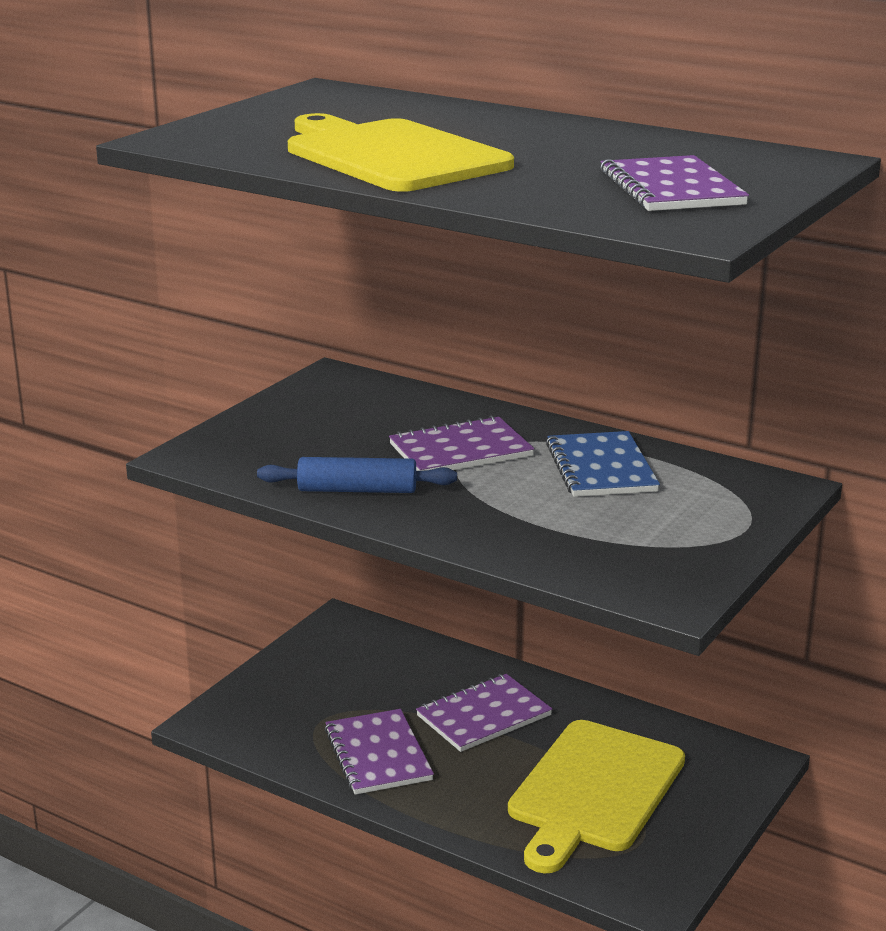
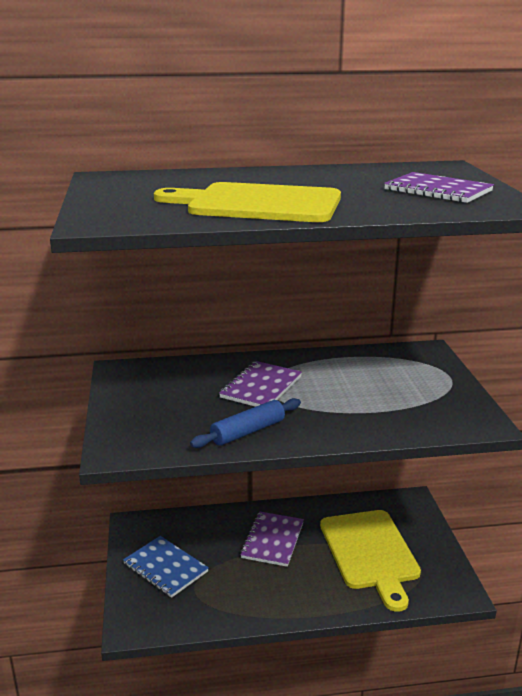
camera: 40 degrees left, 0 degrees up
purple notebook [325,709,434,795] -> none
blue notebook [546,431,660,497] -> blue notebook moved to [123,536,209,598]

